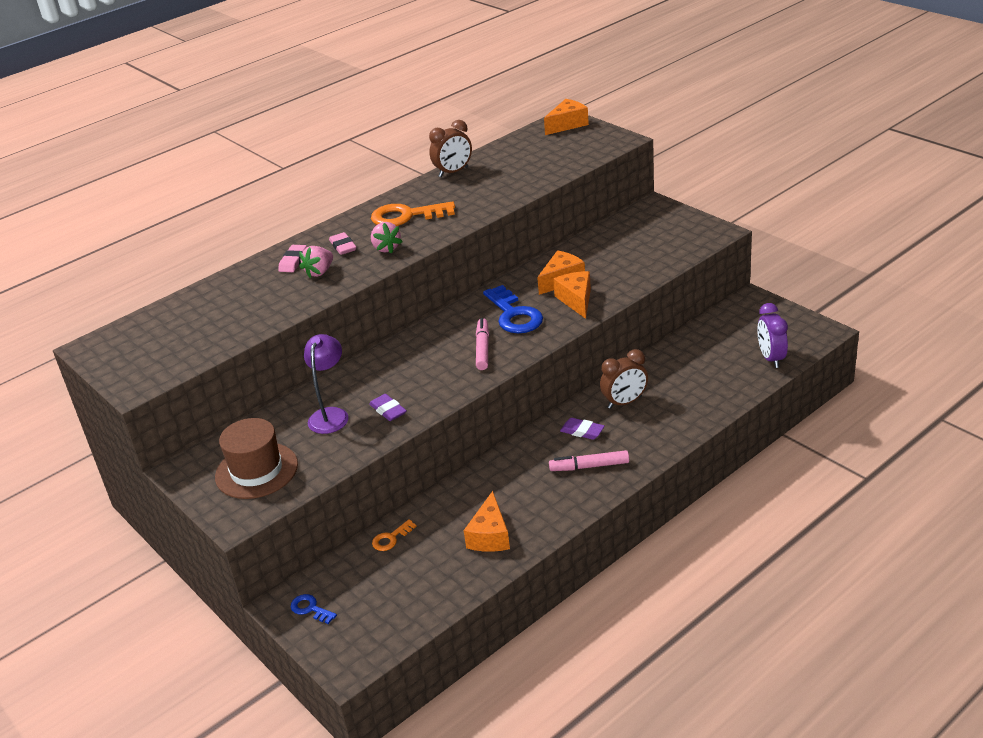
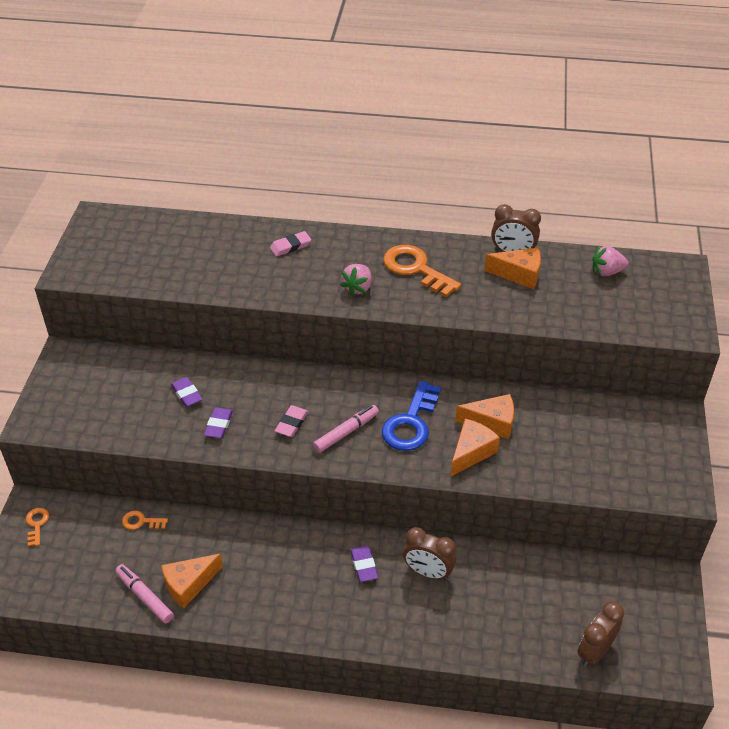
camera: 45 degrees right, 10 degrees up
brown hat [215,418,298,499] -> none
blue key [291,594,337,624] -> orange key [26,508,49,546]
pink strawberry [299,246,333,278] -> pink strawberry moved to [592,245,629,276]
purple lamp [304,334,349,434] -> purple eraser [171,377,203,407]
pink eraser [329,232,356,255] -> pink eraser moved to [275,405,309,437]
orange cheese [544,99,589,135] -> orange cheese moved to [484,248,541,289]
pink marker [549,450,629,471] -> pink marker moved to [115,564,174,623]
purple clock [757,303,788,368] -> brown clock [577,601,624,667]

